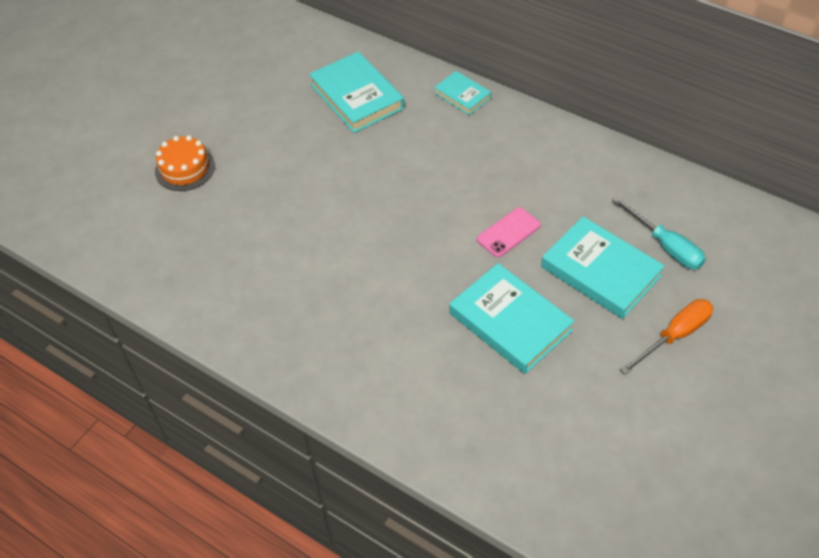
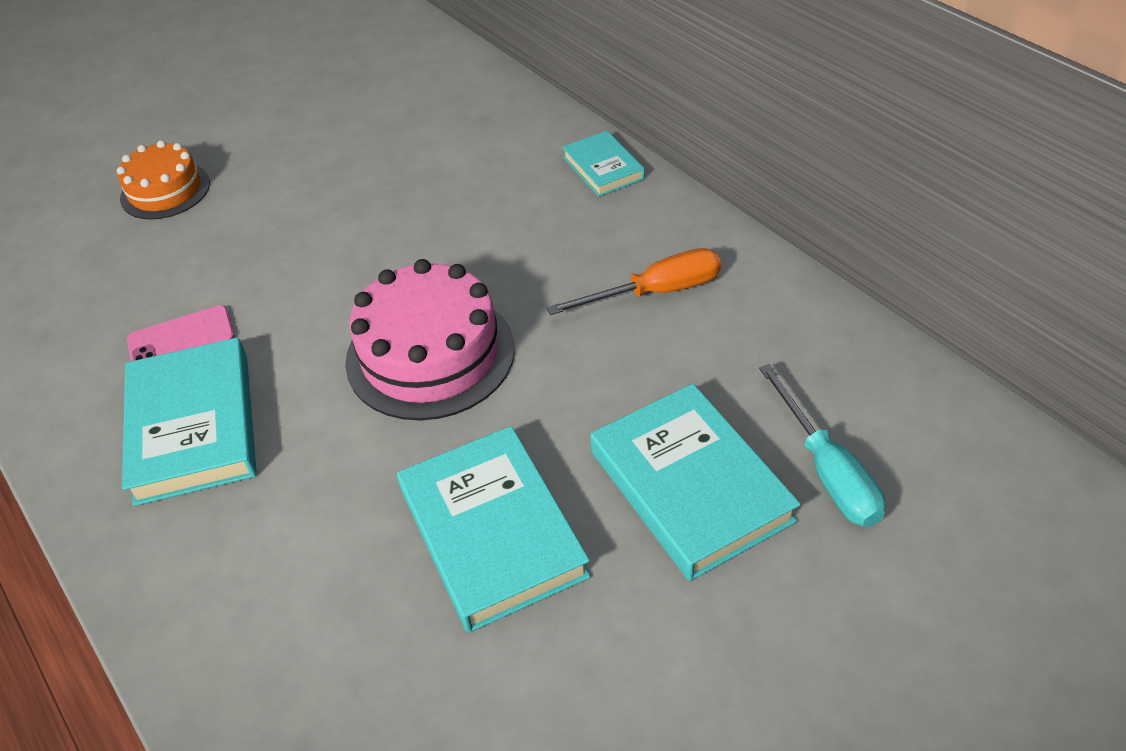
camera: 20 degrees right, 5 degrees down
turquoise book [309,51,404,133] -> turquoise book moved to [122,338,257,506]
pink phone [477,207,541,257] -> pink phone moved to [127,305,235,361]
orange screwdriver [620,299,713,375] -> orange screwdriver moved to [547,248,721,315]
none -> pink cake [345,259,515,420]

